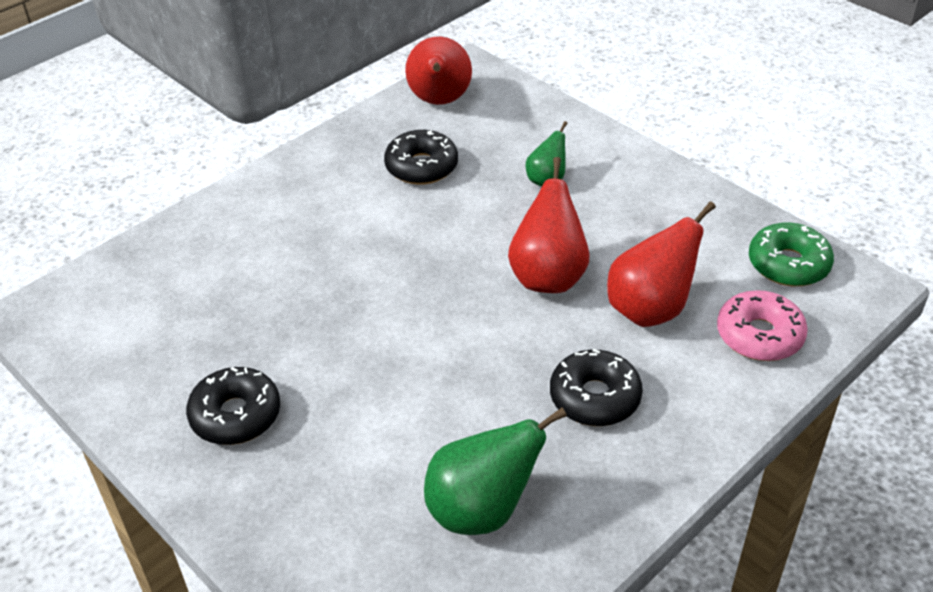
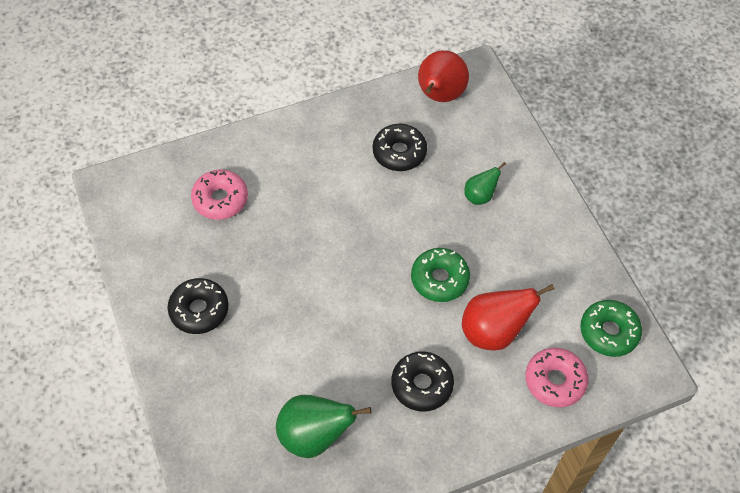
camera: 20 degrees right, 15 degrees up
red pear [508,157,590,293] -> green donut [411,248,470,302]
none -> pink donut [191,170,248,220]

